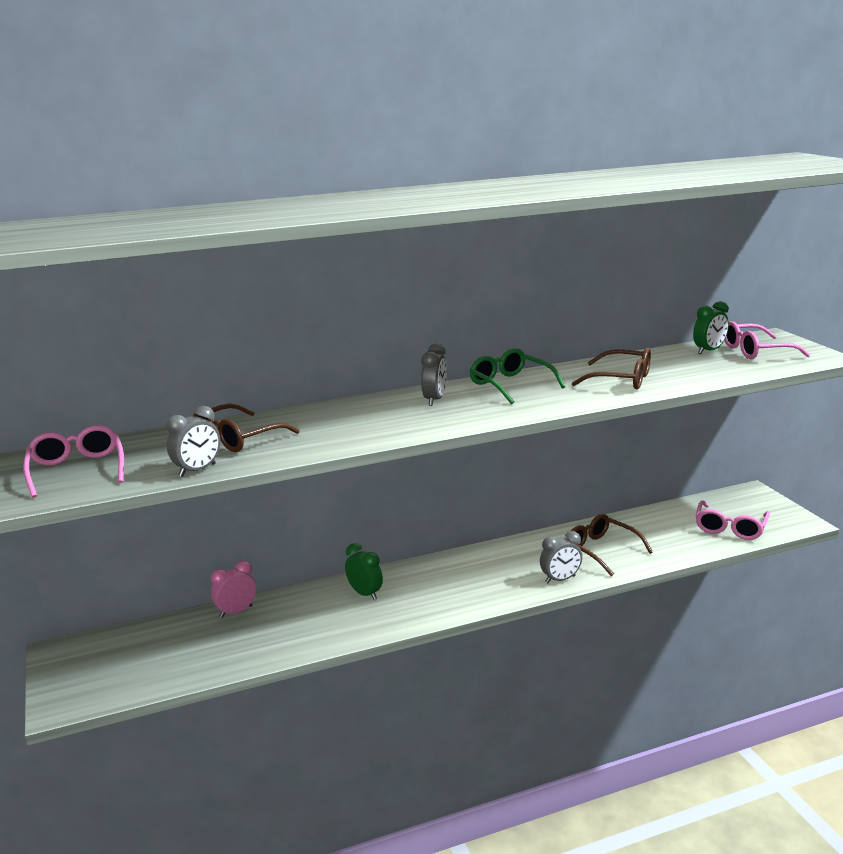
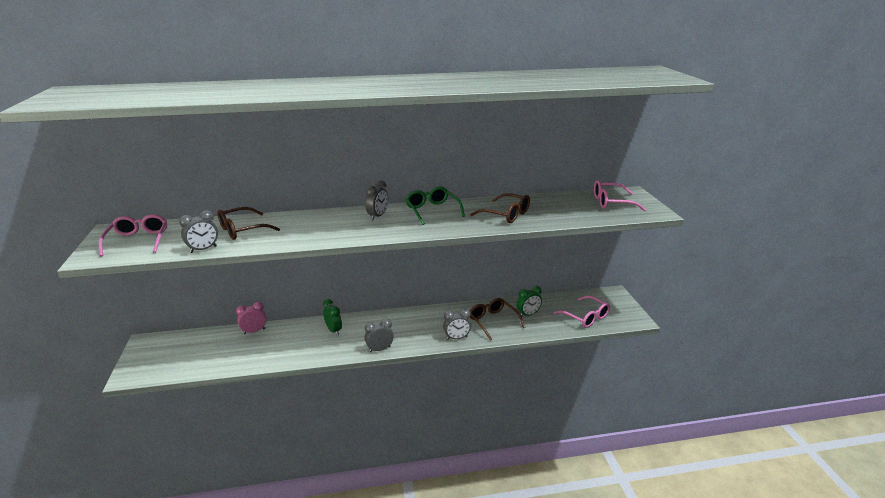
camera: 10 degrees right, 5 degrees up
green clock [693,301,729,354] -> green clock moved to [517,286,542,316]
pink glasses [696,500,770,540] -> pink glasses turned 75 degrees counterclockwise [553,296,610,328]
none -> grey clock [364,319,394,353]

